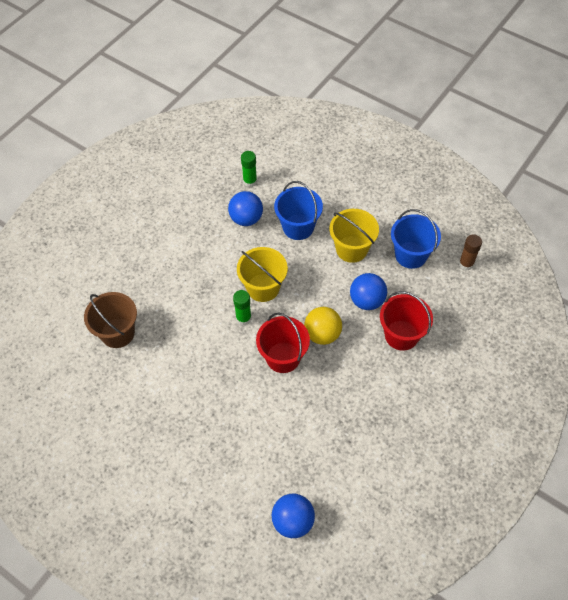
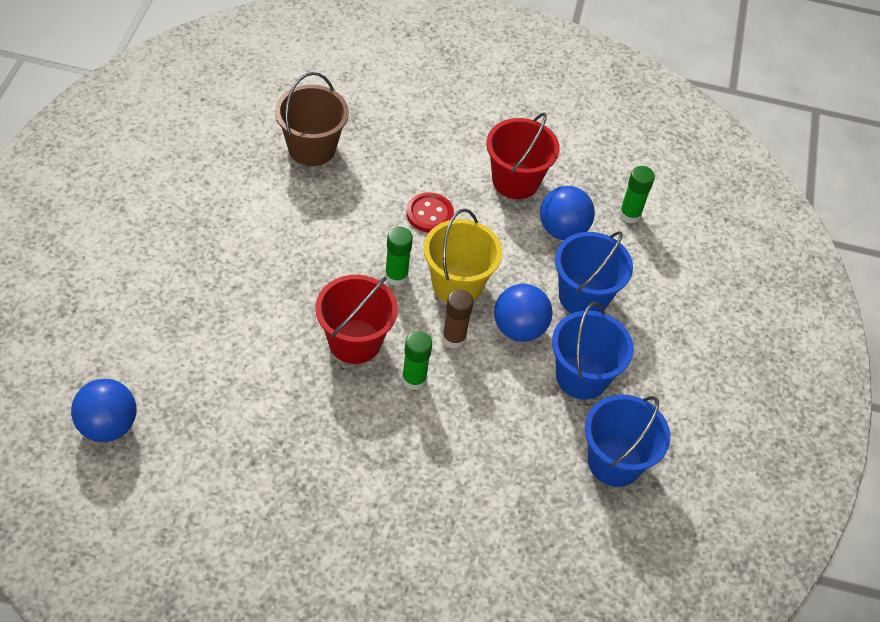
camera: 60 degrees right, 5 degrees down
yellow ball [304,307,342,345] -> green glue stick [402,331,432,390]
yellow bucket [330,209,379,263] -> blue bucket [552,302,634,400]
blue ball [350,273,387,310] -> blue ball moved to [494,284,552,342]
red bucket [380,291,433,351] -> red bucket moved to [486,113,560,199]
brown glue stick [459,234,482,270] -> brown glue stick moved to [442,290,474,349]
none -> red button [406,192,454,233]

